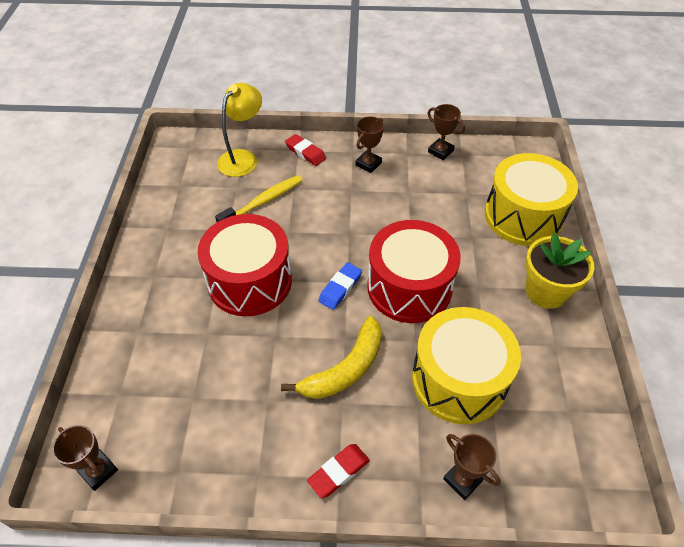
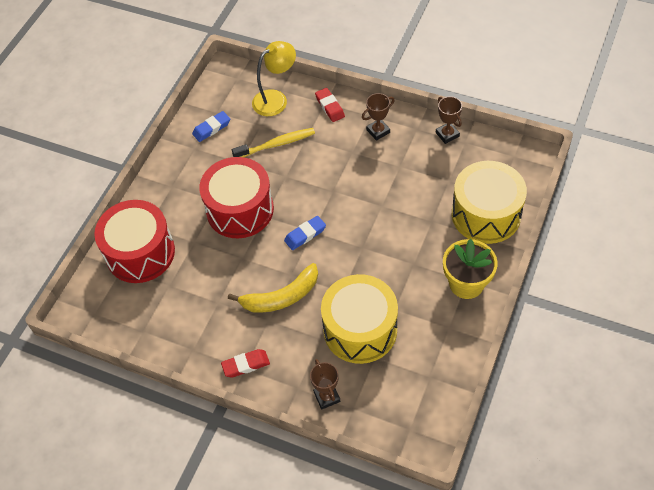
camera: 25 degrees right, 5 degrees up
brown trophy [52,425,118,491] -> none
red drum [367,220,461,323] -> red drum moved to [94,200,175,283]
none -> blue eraser [192,111,230,142]

